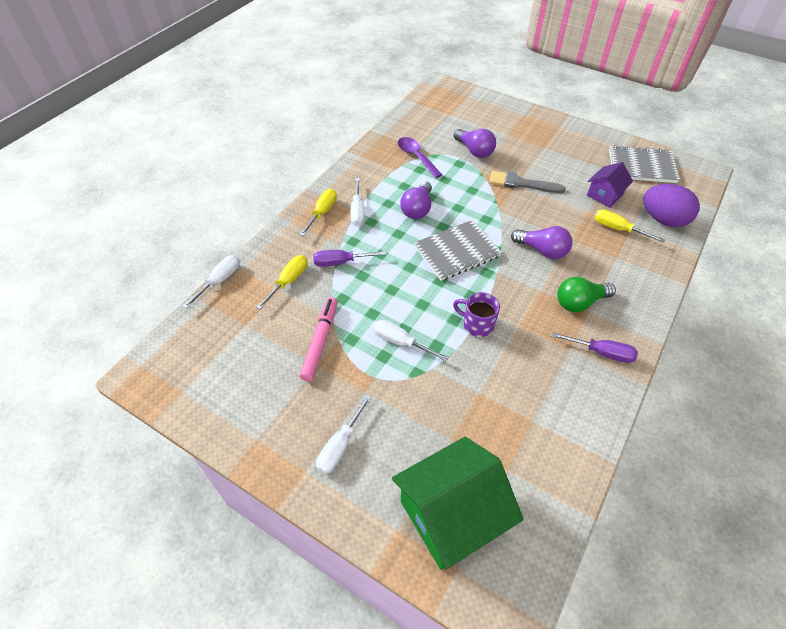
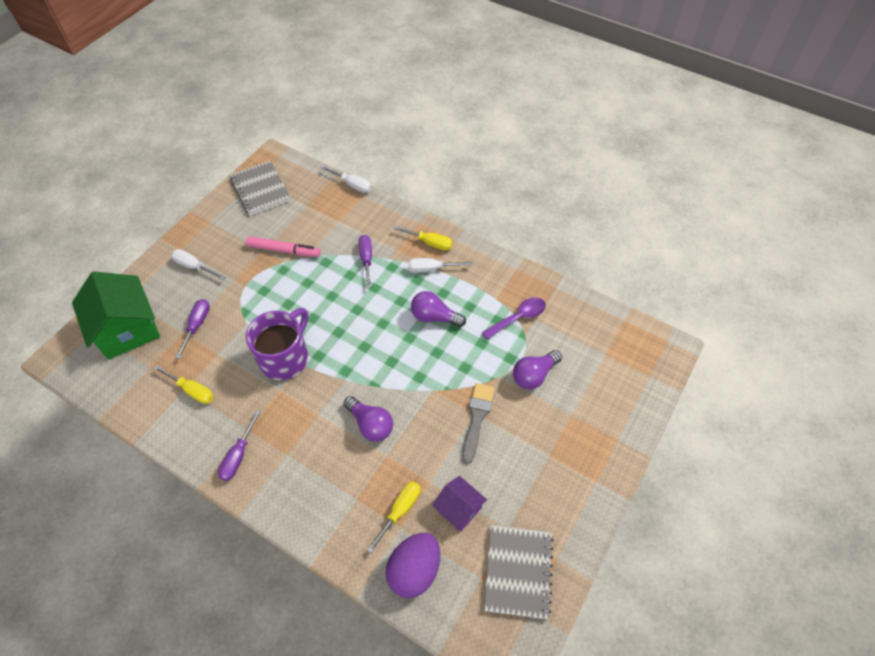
camera: 90 degrees right, 5 degrees up
yellow screwdriver [256,255,307,310] -> yellow screwdriver moved to [154,365,213,404]
white screwdriver [373,320,448,361] -> none
grey notebook [414,220,502,281] -> grey notebook moved to [229,161,291,216]
purple mug [453,292,500,337] -> purple mug [246,308,308,380], size x1.78
purple light bulb [511,226,573,259] -> purple light bulb turned 75 degrees counterclockwise [344,396,393,441]
green light bulb [557,277,616,312] -> none
none -> purple screwdriver [176,299,210,359]

